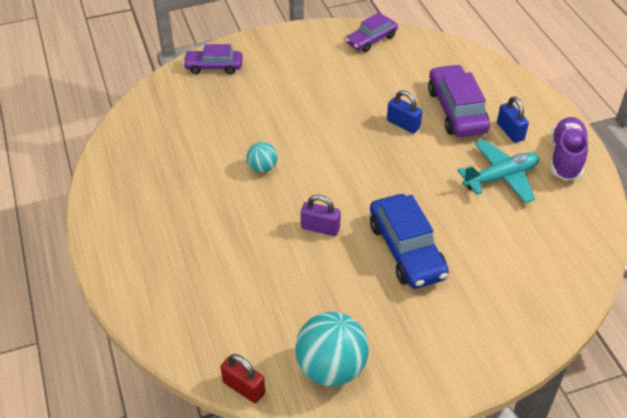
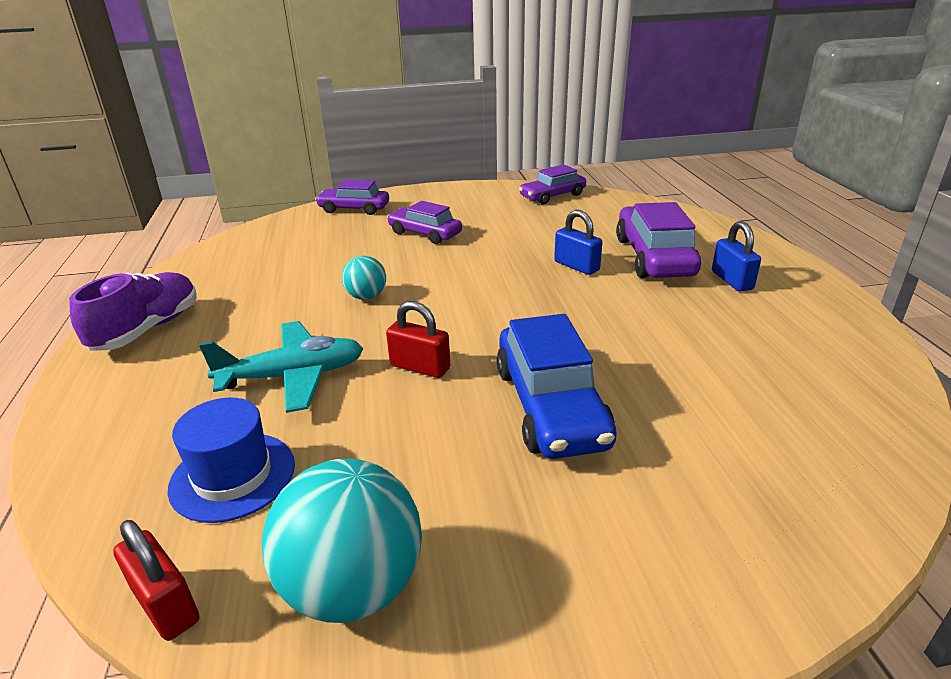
camera: 10 degrees right, 15 degrees down
purple padlock [301,195,341,236] -> red padlock [386,301,450,378]
turquoise plane [457,140,539,203] -> turquoise plane moved to [199,321,364,413]
purple shoe [550,117,588,181] -> purple shoe moved to [69,272,197,351]
none -> blue hat [168,398,295,523]
none -> purple car [387,201,462,244]

